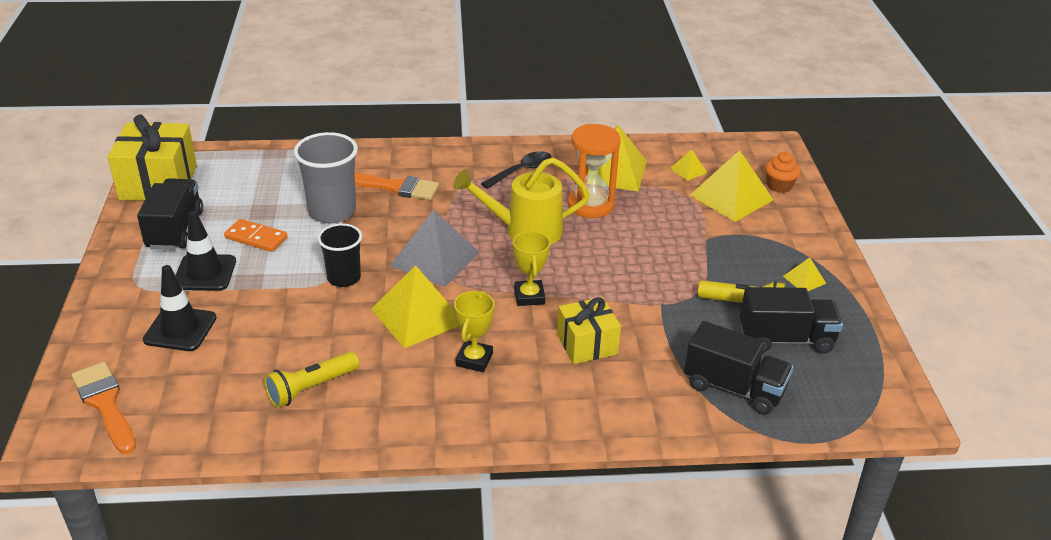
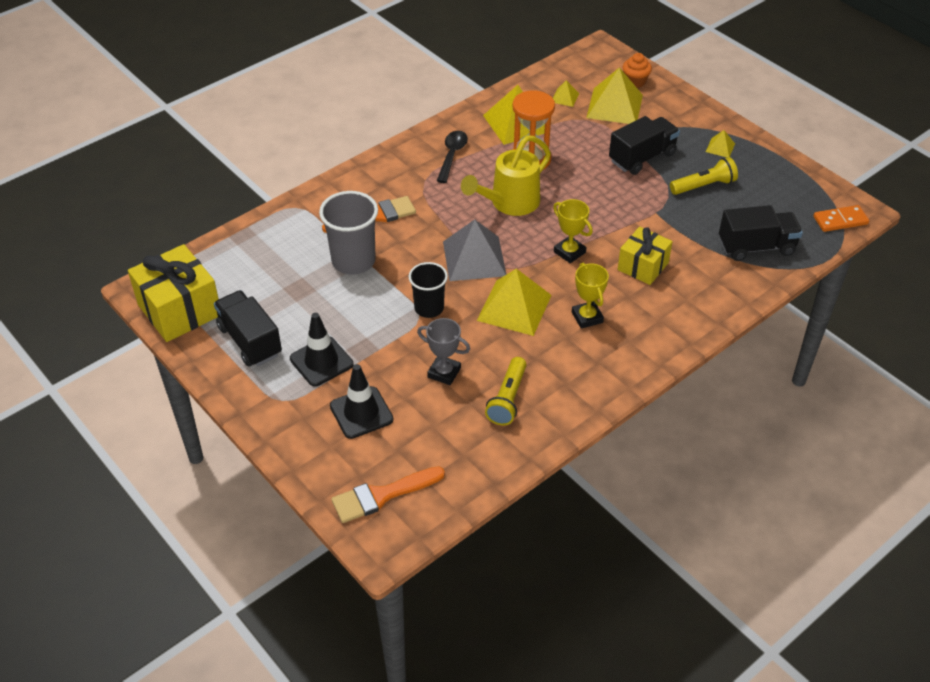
camera: 35 degrees left, 10 degrees up
orange brush [72,362,136,454] -> orange brush turned 45 degrees counterclockwise [332,466,445,523]
orange domino [224,219,288,252] -> orange domino moved to [813,205,869,232]
black truck [740,287,843,354] -> black truck moved to [609,116,680,175]
none -> grey trophy [417,318,470,385]

